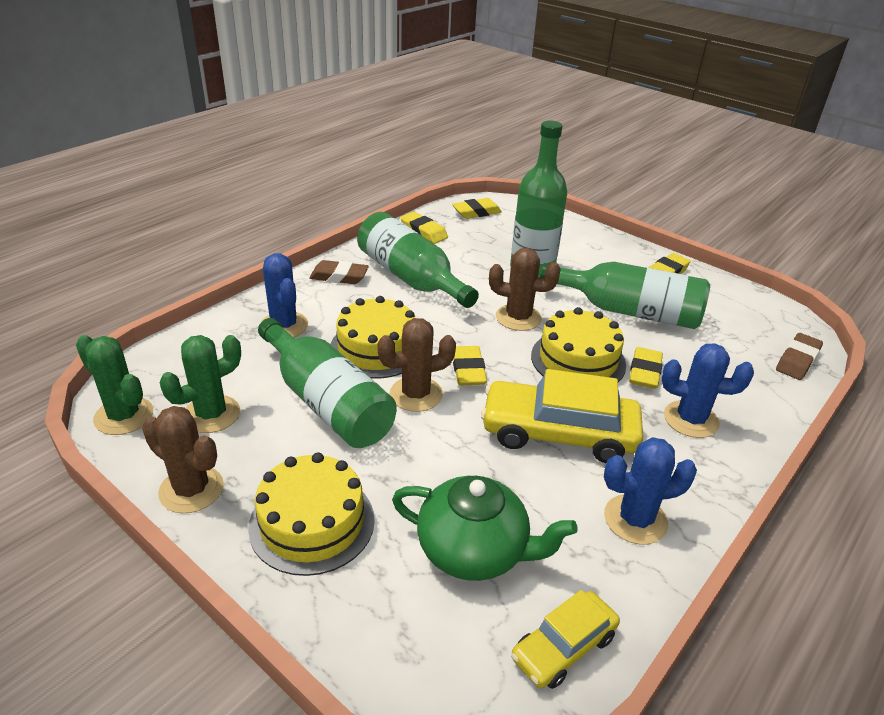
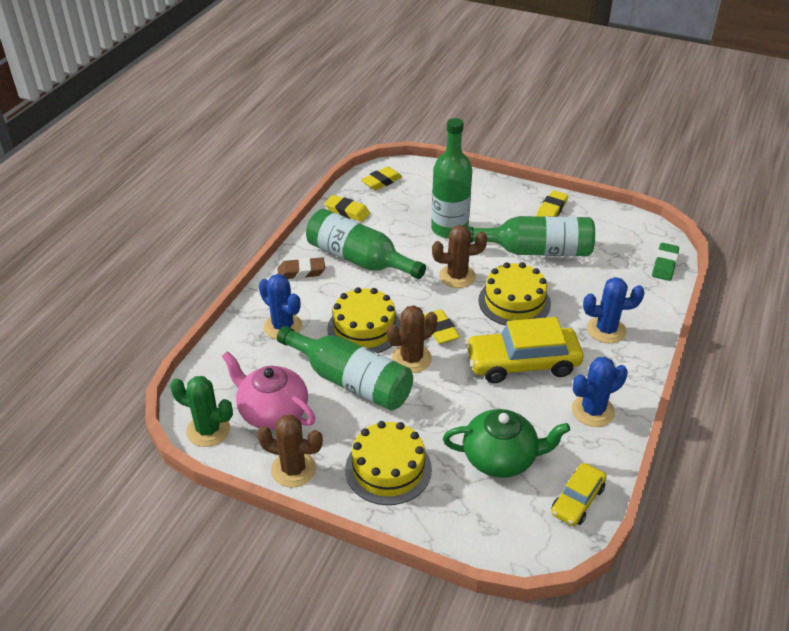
camera: 15 degrees left, 5 degrees up
green cactus [160,335,241,433] -> pink teapot [222,351,315,430]
yellow eraser [629,347,663,389] -> none
brown eraser [776,333,823,380] -> green eraser [652,243,679,281]

